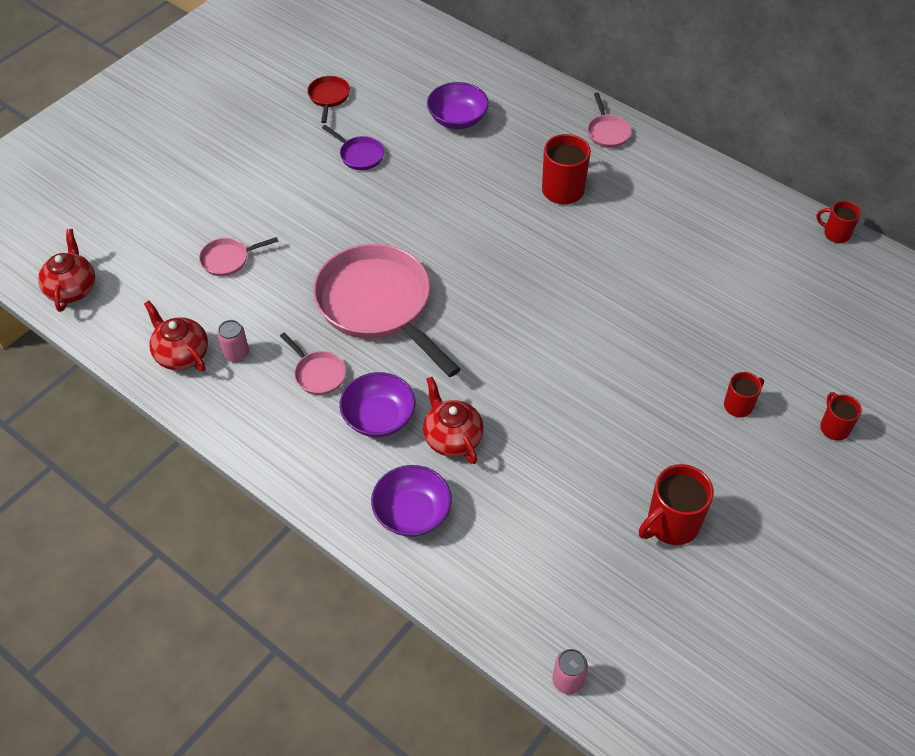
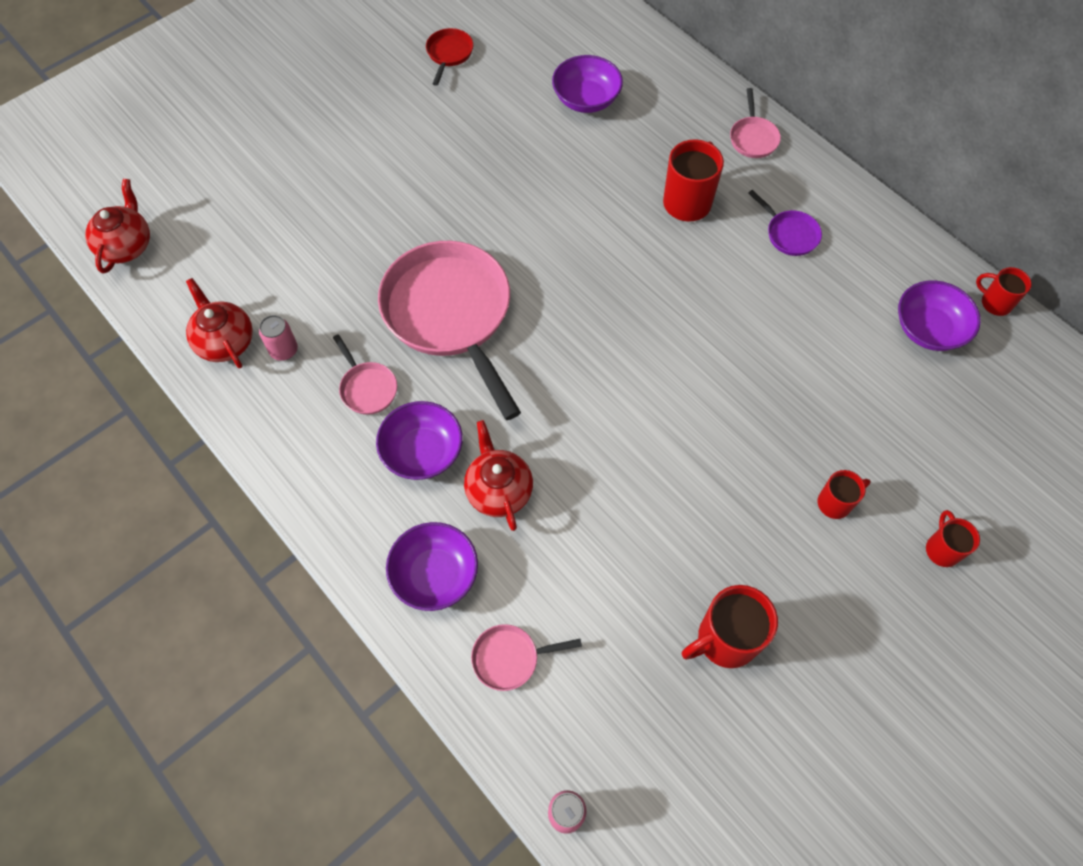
camera: 10 degrees right, 10 degrees up
pink pan [199,237,279,276] -> pink pan moved to [471,624,582,691]
purple pan [322,125,384,170] -> purple pan moved to [748,190,822,256]
none -> purple bowl [898,280,981,351]

